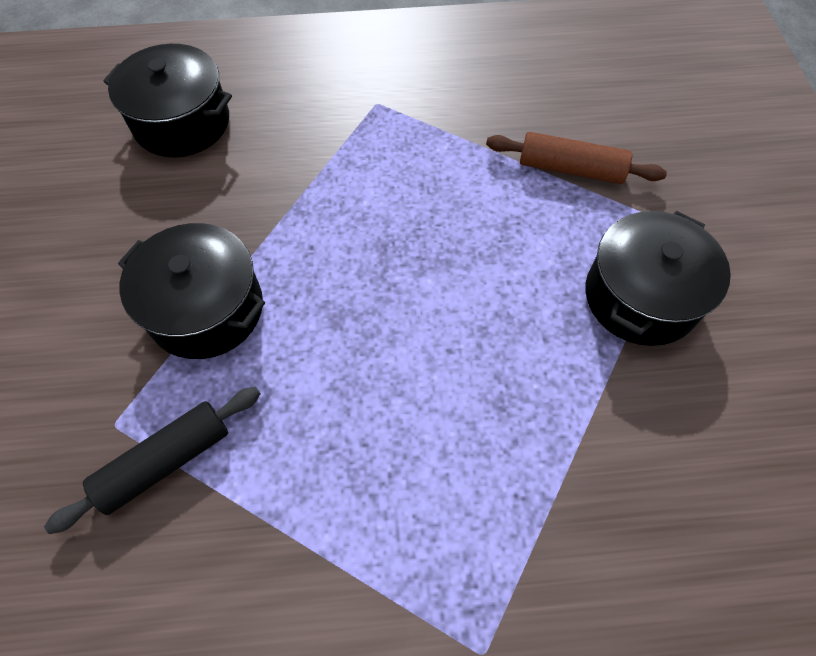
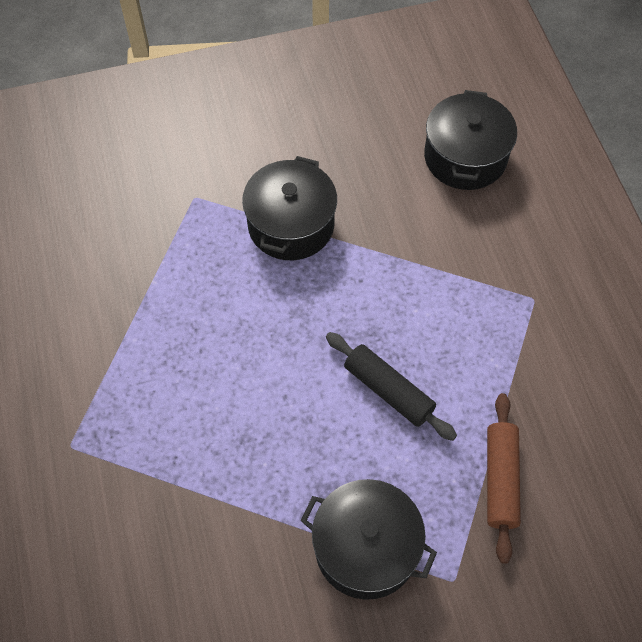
camera: 80 degrees right, 0 degrees up
black rolling pin [44,387,260,534] -> black rolling pin moved to [326,332,457,441]

